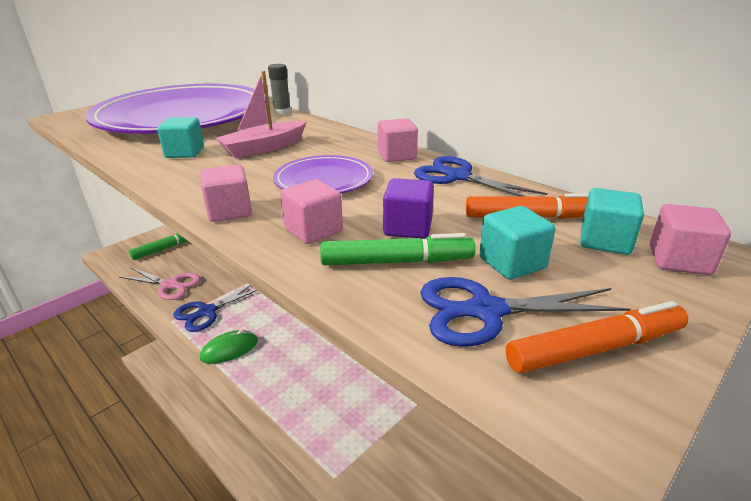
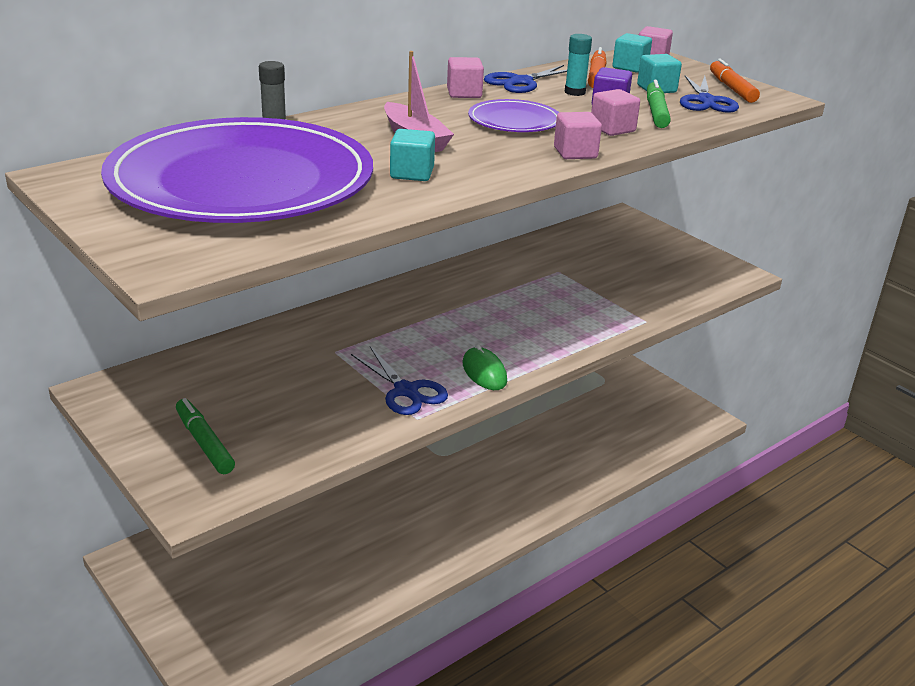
camera: 85 degrees left, 0 degrees up
pink scissors [119,268,201,300] -> none
none -> turquoise glue stick [565,34,592,96]

